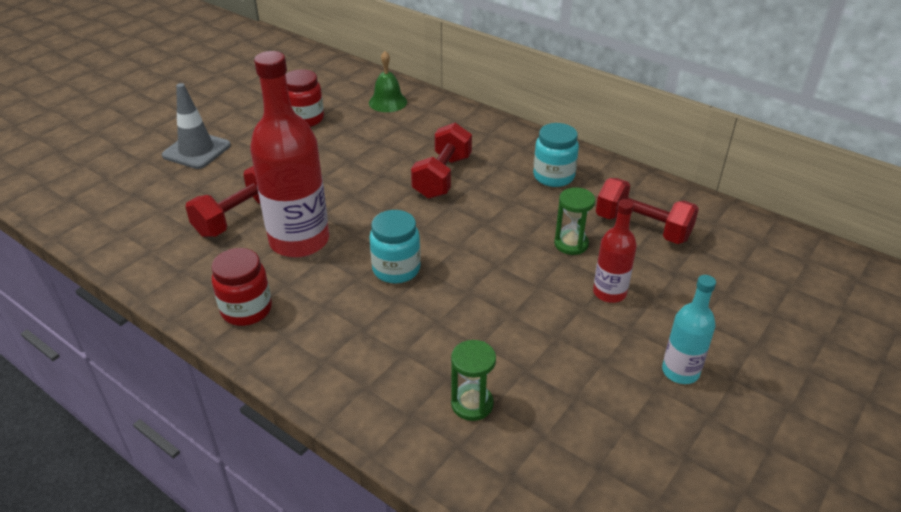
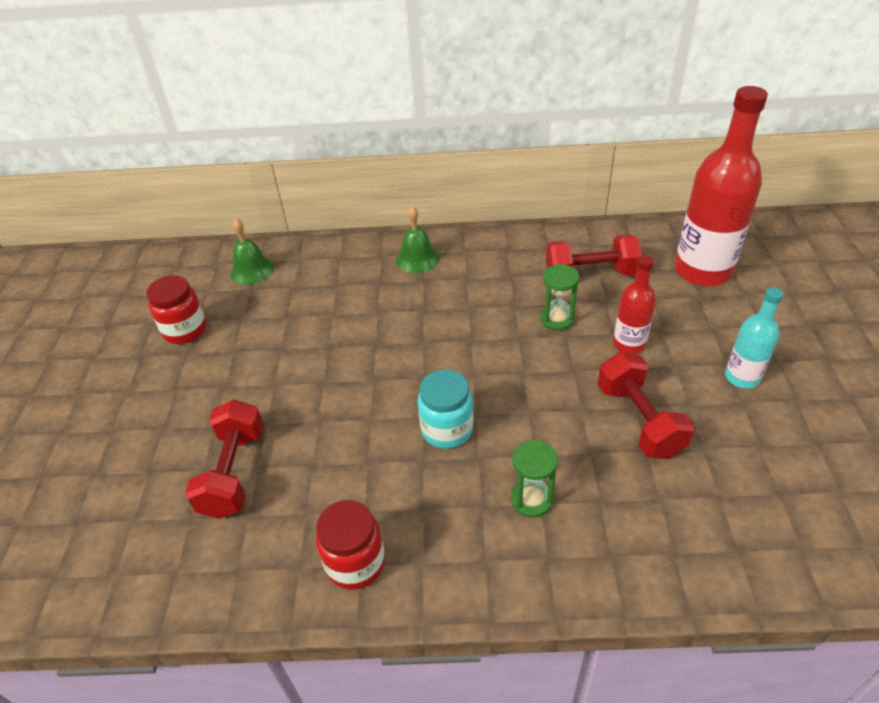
camera: 35 degrees left, 5 degrees up
grey traffic cone [162,83,231,169] -> none
red bottle [250,51,329,258] -> red bottle moved to [674,86,768,287]
red dumbbell [411,123,472,199] -> red dumbbell moved to [598,352,694,459]
green hourglass [451,340,496,421] -> green hourglass moved to [511,440,558,518]
turquoise jar [533,123,579,187] -> none
none -> green bell [396,206,439,273]

